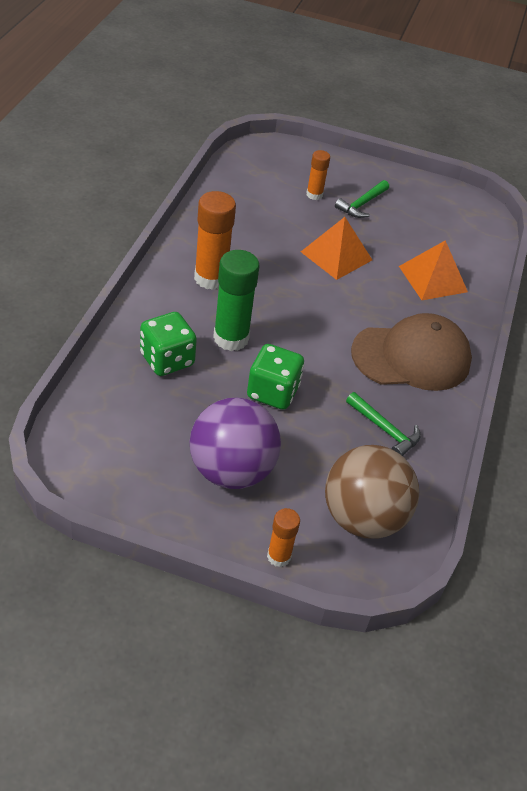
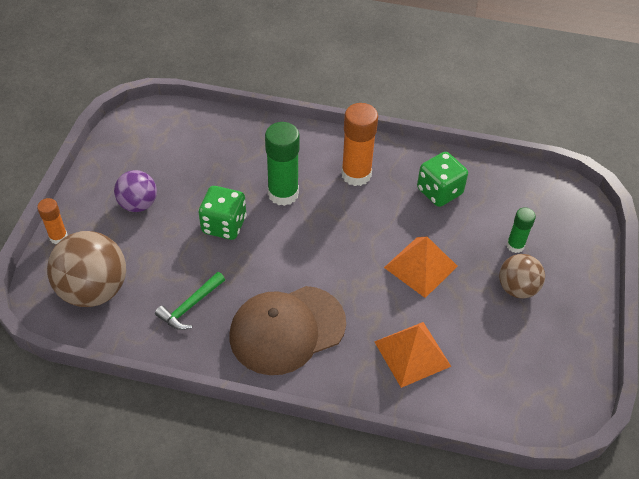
camera: 90 degrees right, 5 degrees up
green dice [140,312,197,376] -> green dice moved to [417,152,468,207]
purple ball [190,398,281,489] -> purple ball [114,170,157,212], size x0.60
orange glue stick [307,150,330,200] -> green glue stick [507,207,536,253]
green hammer [335,180,389,218] -> brown ball [499,254,545,299]
brown cap [351,313,472,391] -> brown cap turned 75 degrees clockwise [230,286,346,375]

